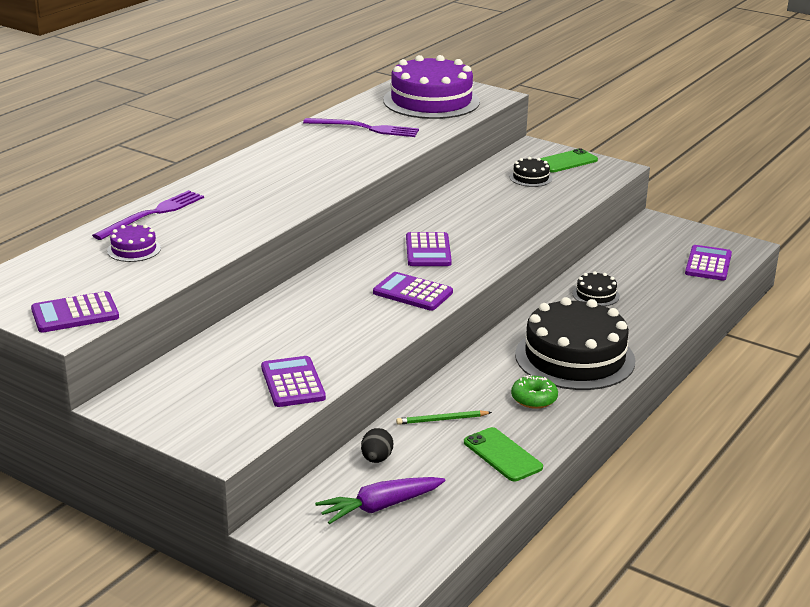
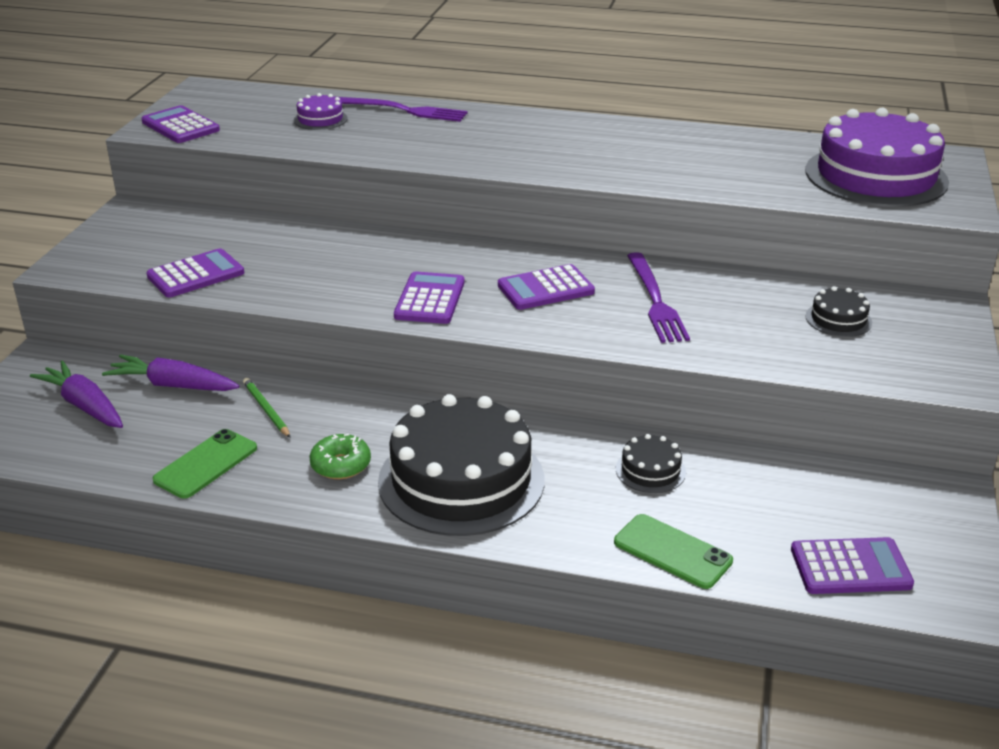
camera: 70 degrees right, 5 degrees up
purple fork [303,118,419,137] -> purple fork moved to [627,252,690,343]
black egg [361,428,393,463] -> purple carrot [102,354,239,391]
green phone [540,148,598,173] -> green phone moved to [614,514,733,589]

